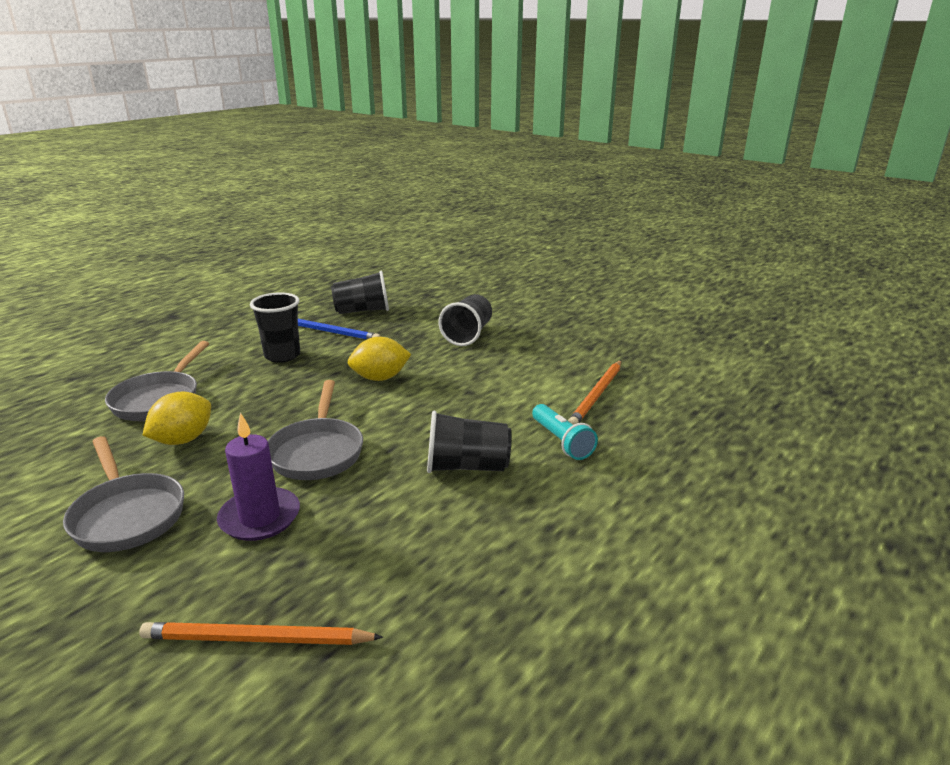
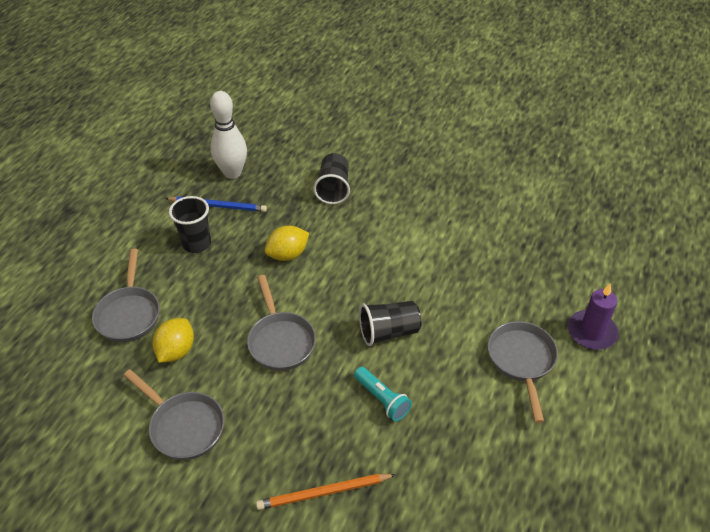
camera: 15 degrees left, 20 degrees up
purple candle [217,412,300,541] -> purple candle moved to [568,284,618,350]
black cup [331,271,389,314] -> white bowling pin [210,91,247,179]
turquoise flashlight [532,404,598,460] -> turquoise flashlight moved to [354,367,412,421]
orange pencil [568,360,621,425] -> none
none -> grey pan [488,321,558,423]

